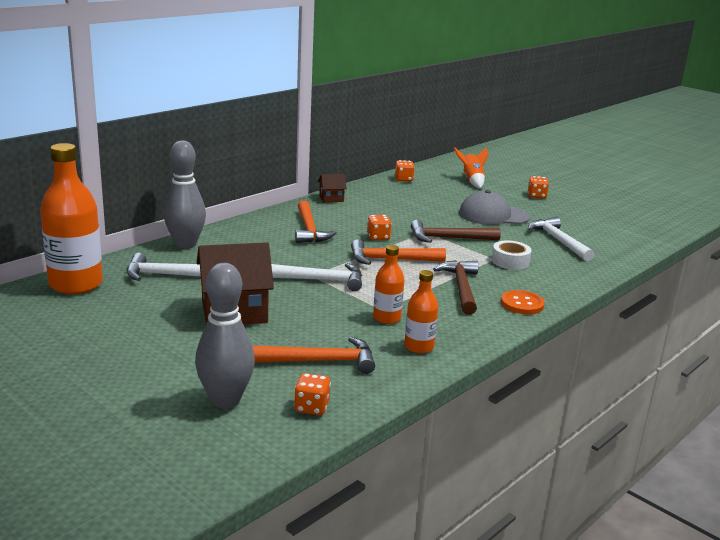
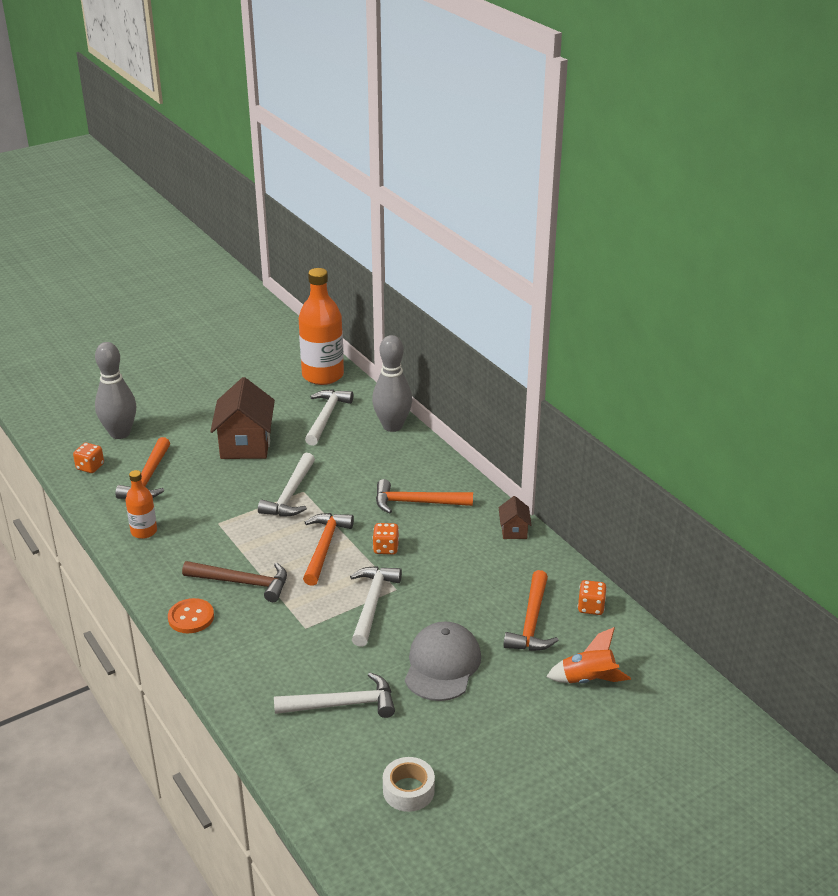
camera: 105 degrees right, 10 degrees up
orange bottle [373,245,405,324] -> none
brown hammer [411,220,501,243] -> white hammer [350,566,402,647]
white tape [492,240,532,270] -> white tape moved to [383,757,435,812]
orange dice [527,176,549,199] -> none
none -> orange hammer [504,570,559,651]

